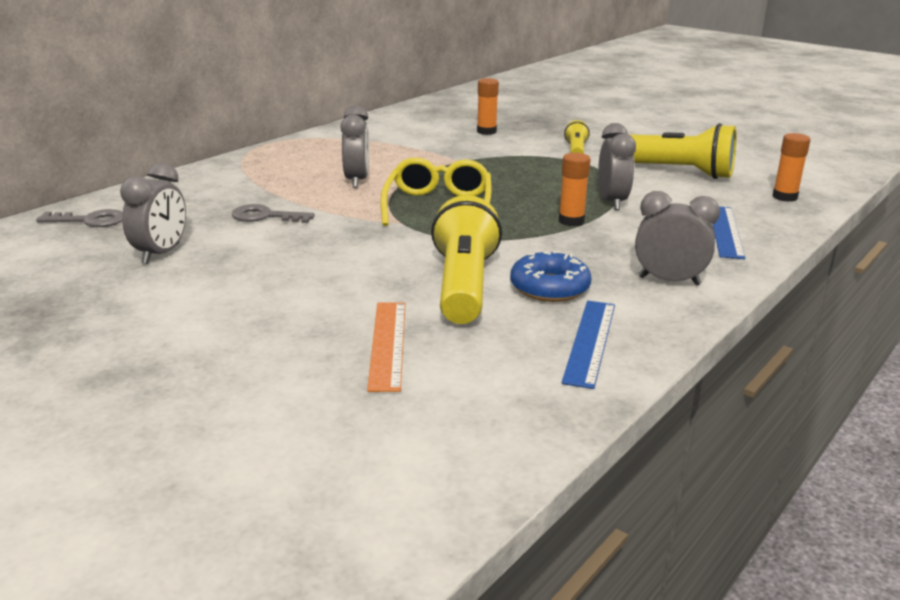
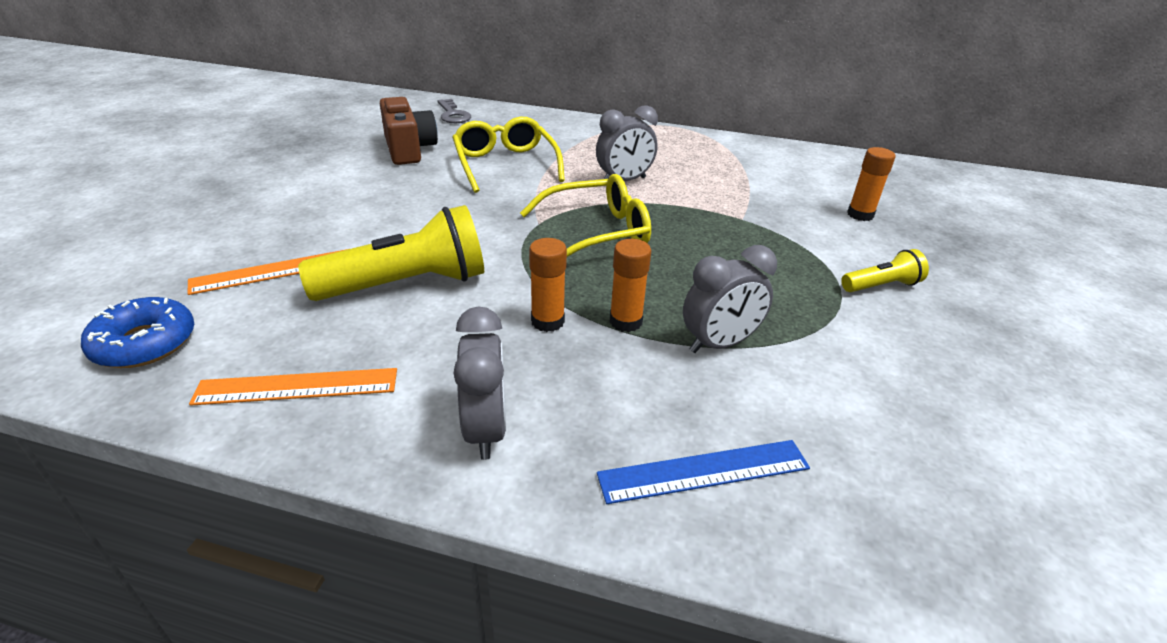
camera: 65 degrees right, 10 degrees up
grey clock [120,163,186,264] -> brown camera [380,97,438,165]
grey key [232,204,315,223] -> yellow glasses [452,117,565,193]
blue donut [510,251,591,302] -> blue donut moved to [81,297,194,368]
blue ruler [562,301,615,389] -> orange ruler [189,368,397,406]
yellow flashlight [628,123,736,179] -> none
orange glue stick [773,133,810,202] -> orange glue stick moved to [529,238,567,332]

